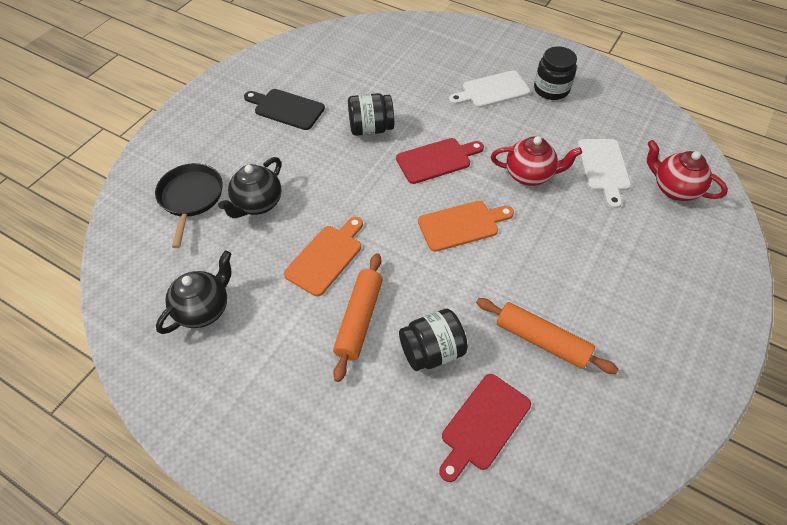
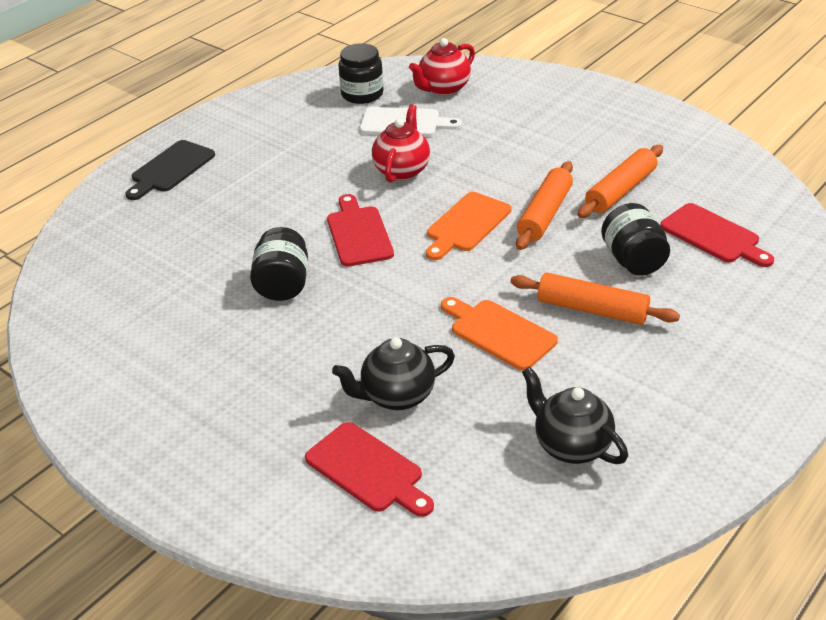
camera: 80 degrees left, 15 degrees down
black pan [155,163,223,248] -> red cutting board [305,422,434,517]
black teapot [218,157,281,218] -> black teapot turned 120 degrees clockwise [332,337,455,410]
black cutting board [244,89,325,130] -> black cutting board moved to [125,140,215,200]
orange cutting board [418,201,514,252] -> orange cutting board turned 135 degrees counterclockwise [426,192,512,260]
white cutting board [449,70,531,108] -> none
black jar [534,46,577,100] -> black jar moved to [338,43,383,104]
none -> orange rolling pin [516,161,573,250]

